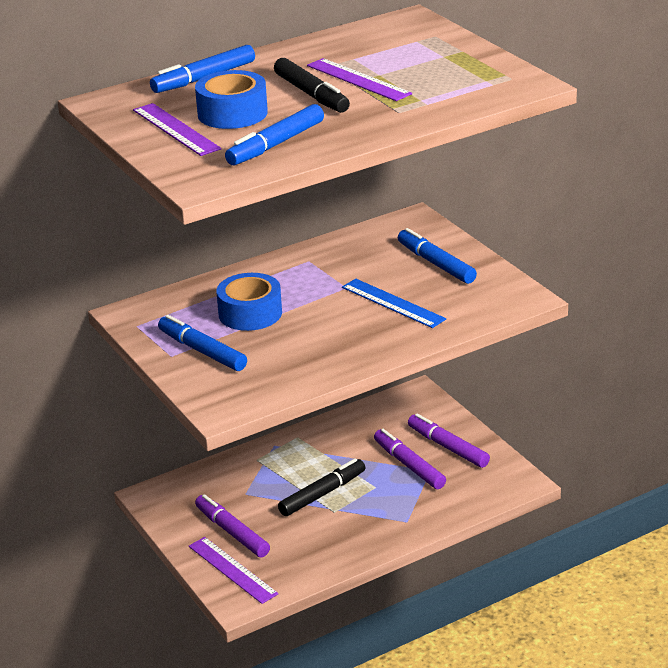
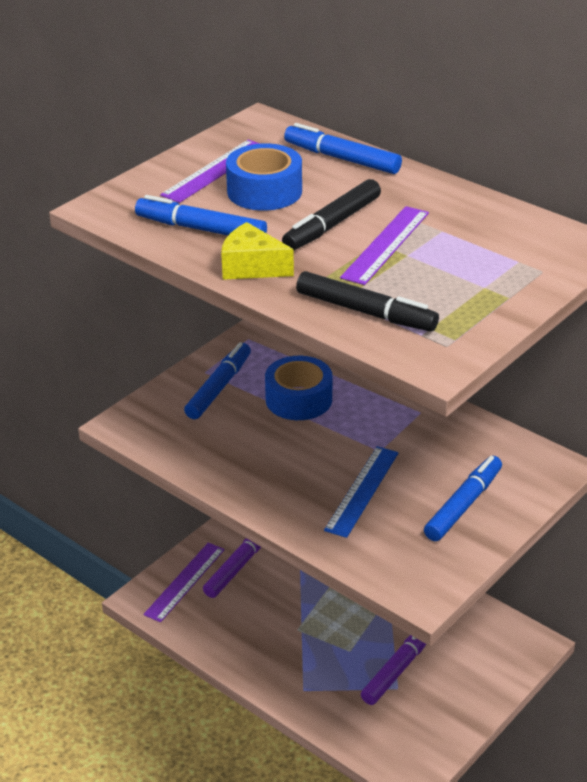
camera: 70 degrees right, 5 degrees up
black marker [278,458,365,516] -> black marker moved to [296,271,439,332]
purple marker [408,414,490,468] -> none
none -> yellow cheese [221,222,294,280]

